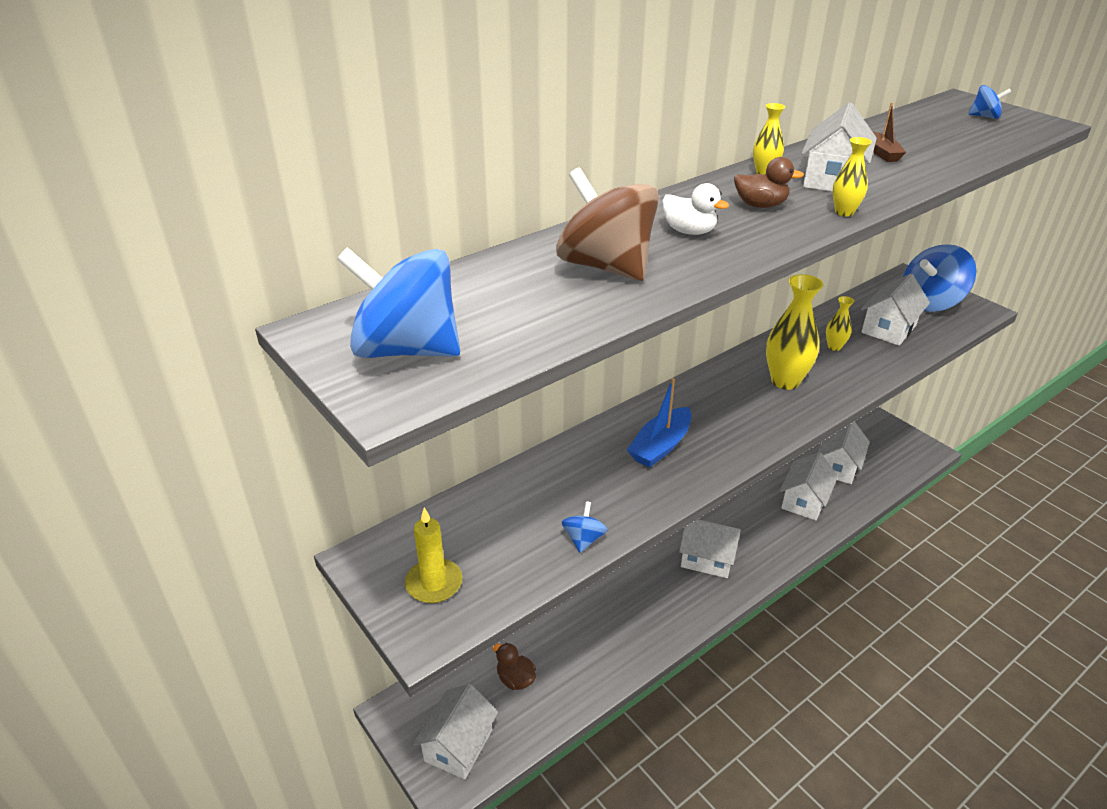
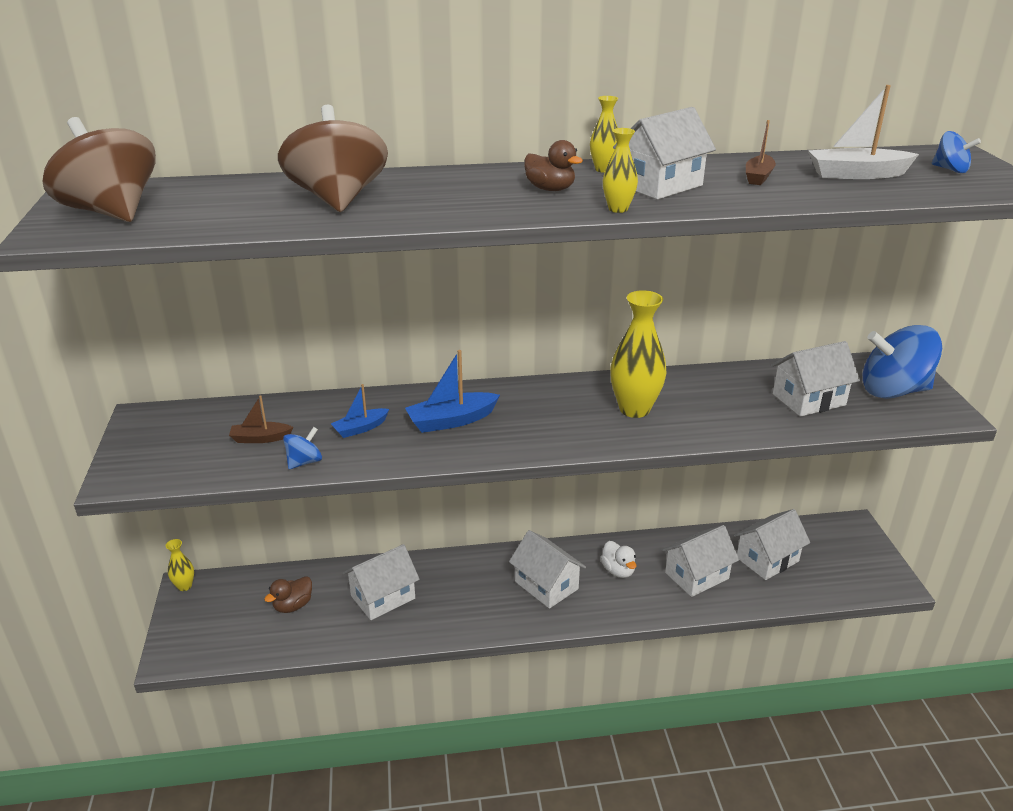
camera: 30 degrees right, 5 degrees down
blue spinning top [337,247,460,358] -> brown spinning top [42,117,156,222]
yellow candle [405,508,463,603] -> none
white house [413,684,498,780] -> white house moved to [343,544,420,620]
brown duck [493,642,536,690] -> brown duck turned 120 degrees counterclockwise [264,576,312,613]
white duck [662,183,729,235] -> white duck moved to [601,541,637,578]
yellow vase [826,296,854,351] -> yellow vase moved to [166,539,194,591]
none -> brown boat [229,395,293,443]
none -> blue boat [331,384,389,438]
none -> white boat [808,85,919,179]

